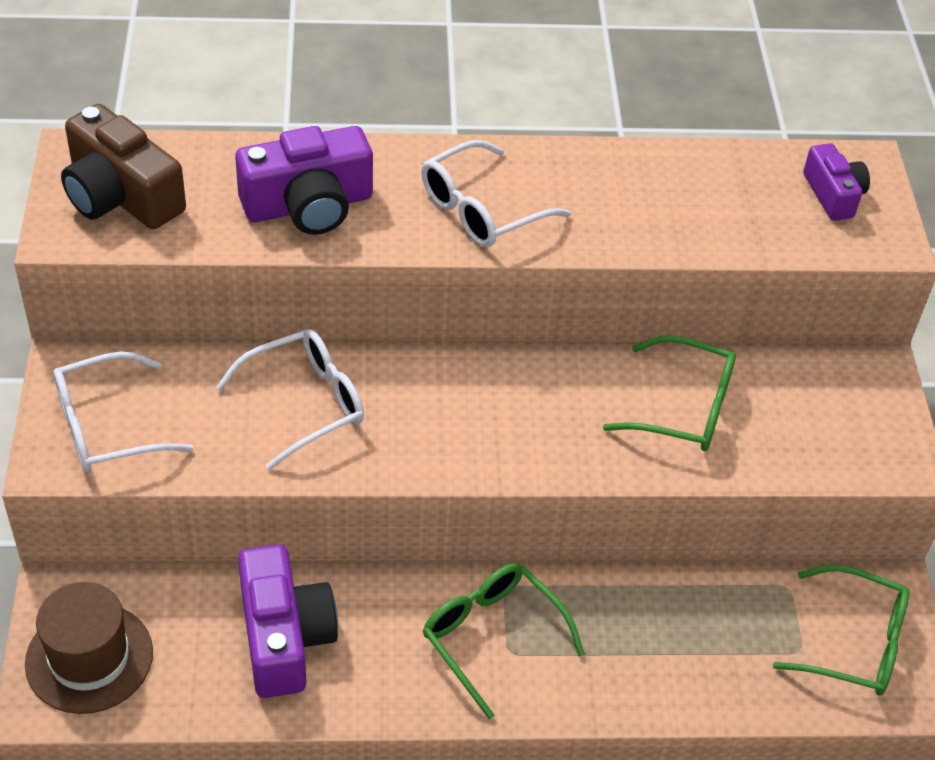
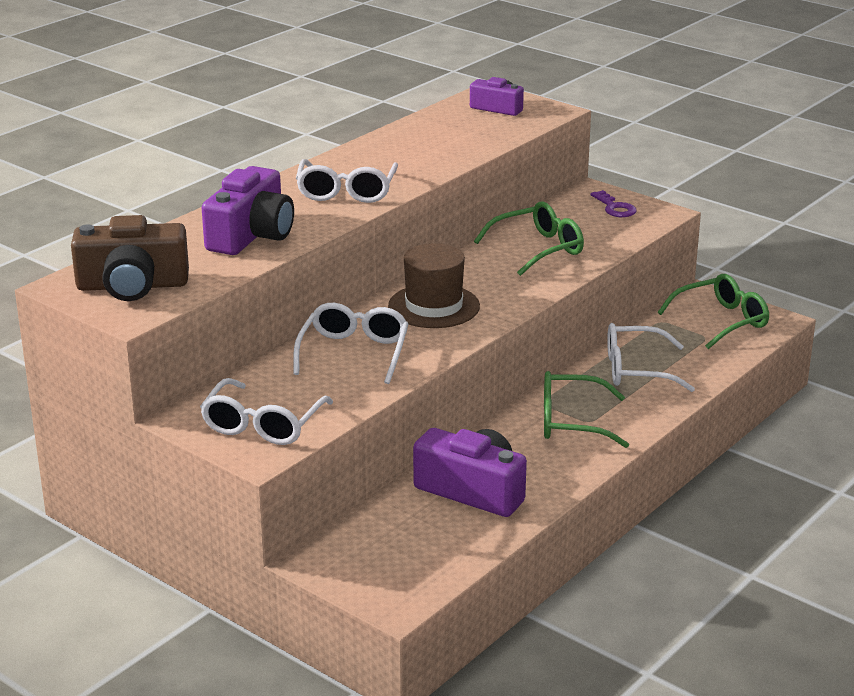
camera: 45 degrees left, 20 degrees down
brown hat [25,582,153,714] -> brown hat moved to [388,243,480,328]
none -> purple key [591,190,637,217]
none -> white glasses [607,323,695,392]

